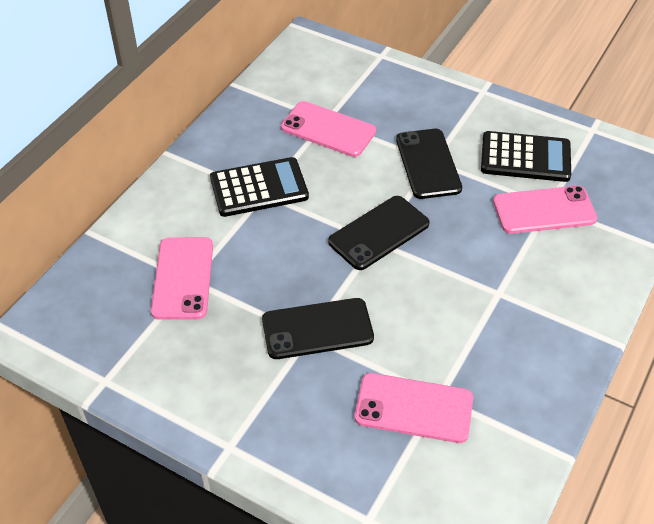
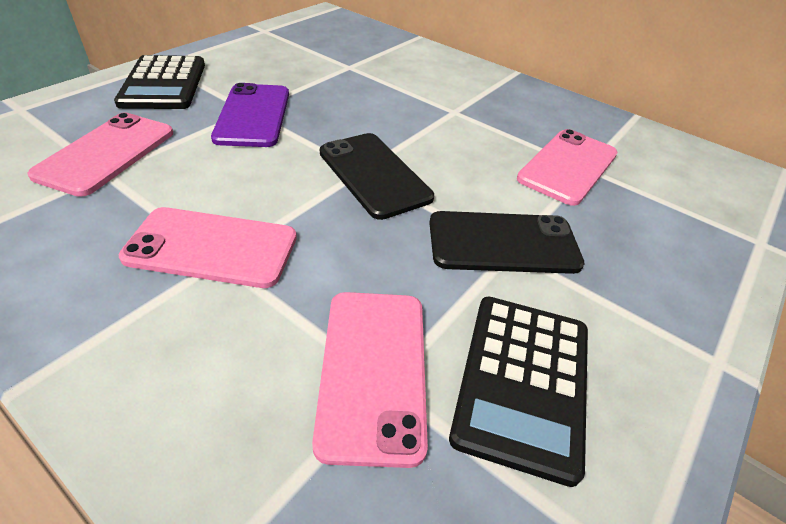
camera: 95 degrees right, 5 degrees down
pink phone [151,237,213,320] -> pink phone moved to [119,207,297,288]
black calculator [210,157,309,217] -> black calculator moved to [114,55,205,109]
black phone [262,298,374,359] -> purple phone [211,83,289,147]

